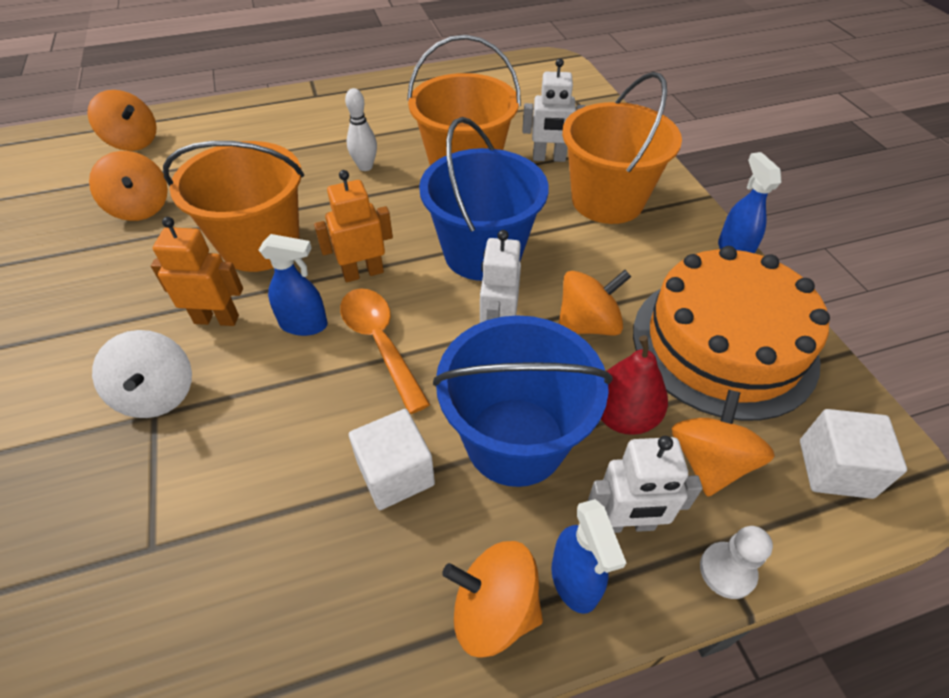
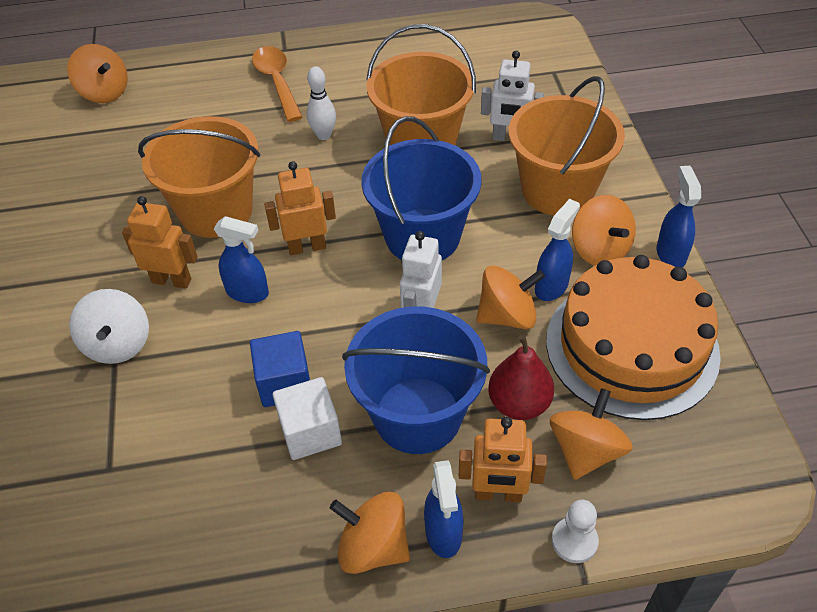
camera: 10 degrees right, 0 degrees up
orange spinning top [89,151,168,221] -> orange spinning top moved to [572,195,636,265]
orange spoon [340,288,430,414] -> orange spoon moved to [252,46,302,122]
white robot [588,436,703,533] -> orange robot [459,417,547,502]
white cube [800,409,907,499] -> none
none -> blue cube [250,331,310,407]
none -> blue spray bottle [535,199,580,301]

